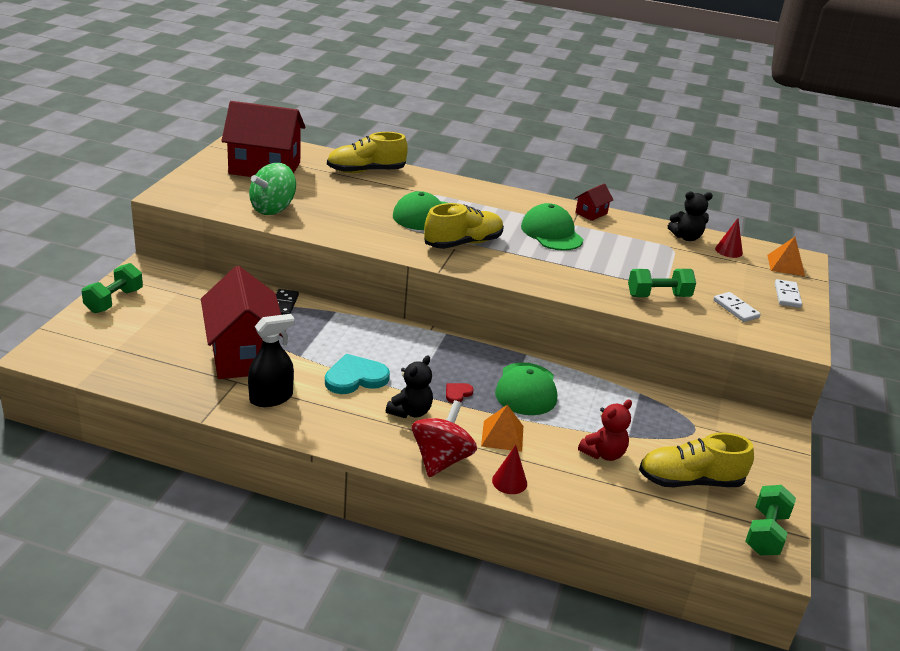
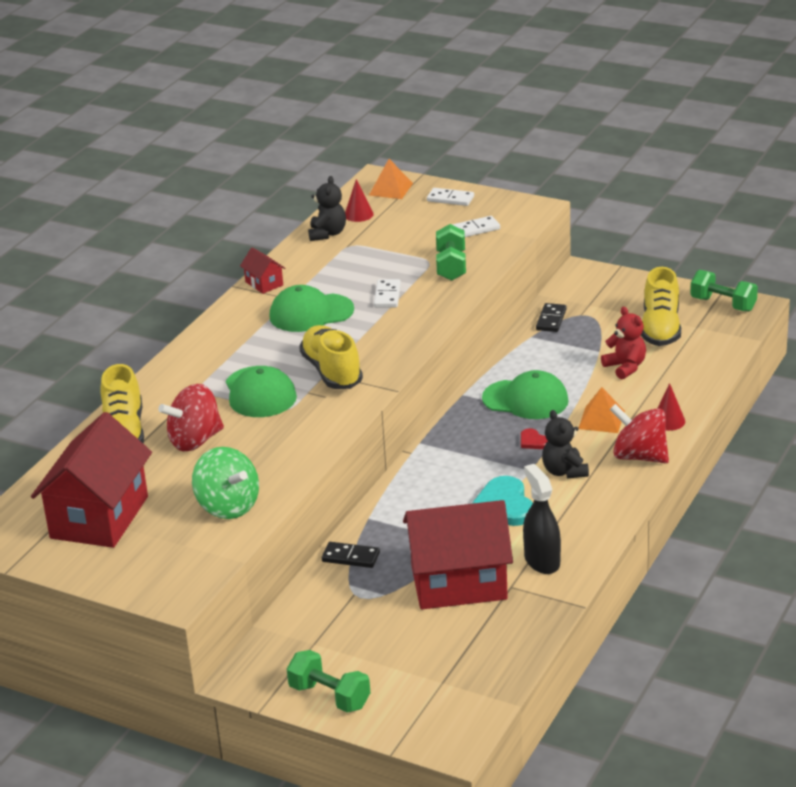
camera: 75 degrees left, 0 degrees up
black teddy bear [386,356,433,418] -> black teddy bear turned 150 degrees counterclockwise [542,410,589,478]
none -> red spinning top [158,384,224,452]
none -> white domino [374,279,401,308]
none -> black domino [536,303,567,332]

